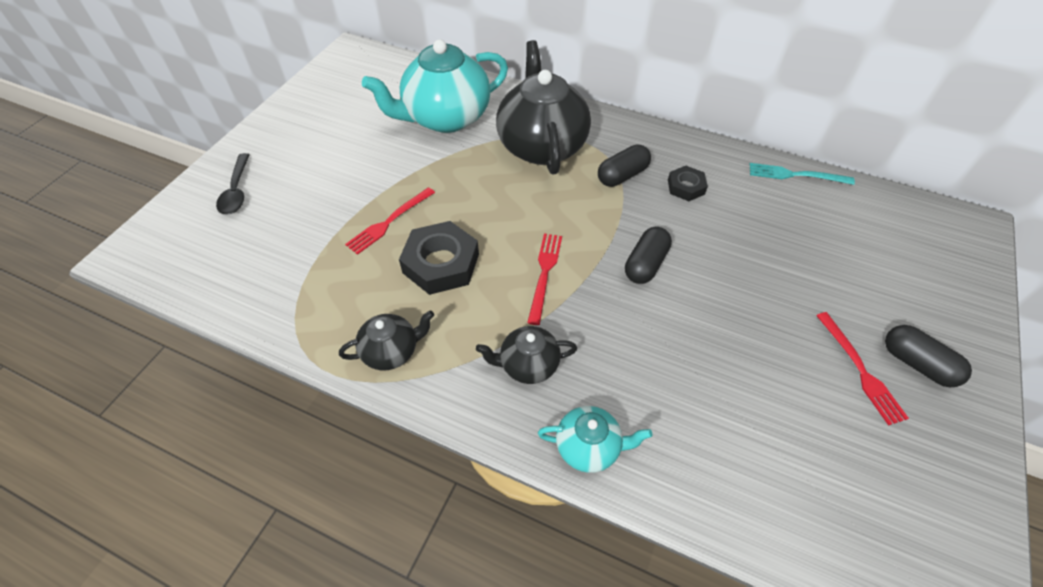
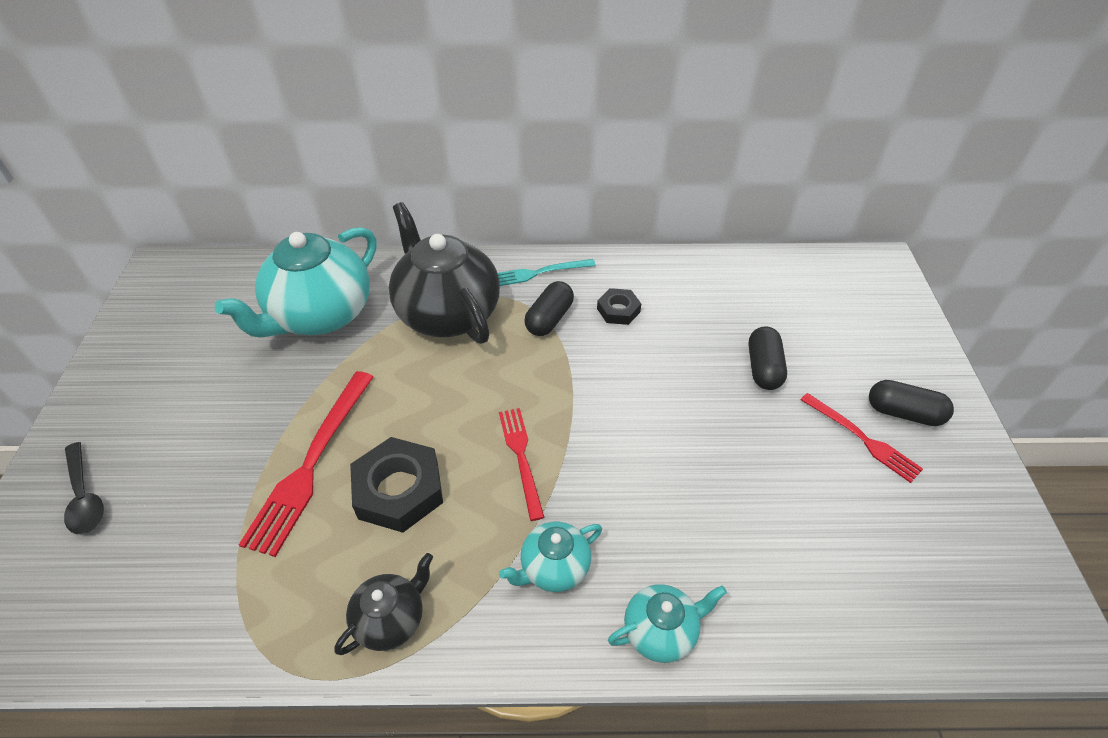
camera: 25 degrees left, 5 degrees down
red fork [345,187,435,255] -> red fork [239,371,374,557], size x1.64
black teapot [476,326,577,384] -> turquoise teapot [499,522,602,592]
black capsule [625,227,672,284] -> black capsule moved to [748,327,787,390]
turquoise fork [750,163,855,185] -> turquoise fork moved to [498,259,596,286]

